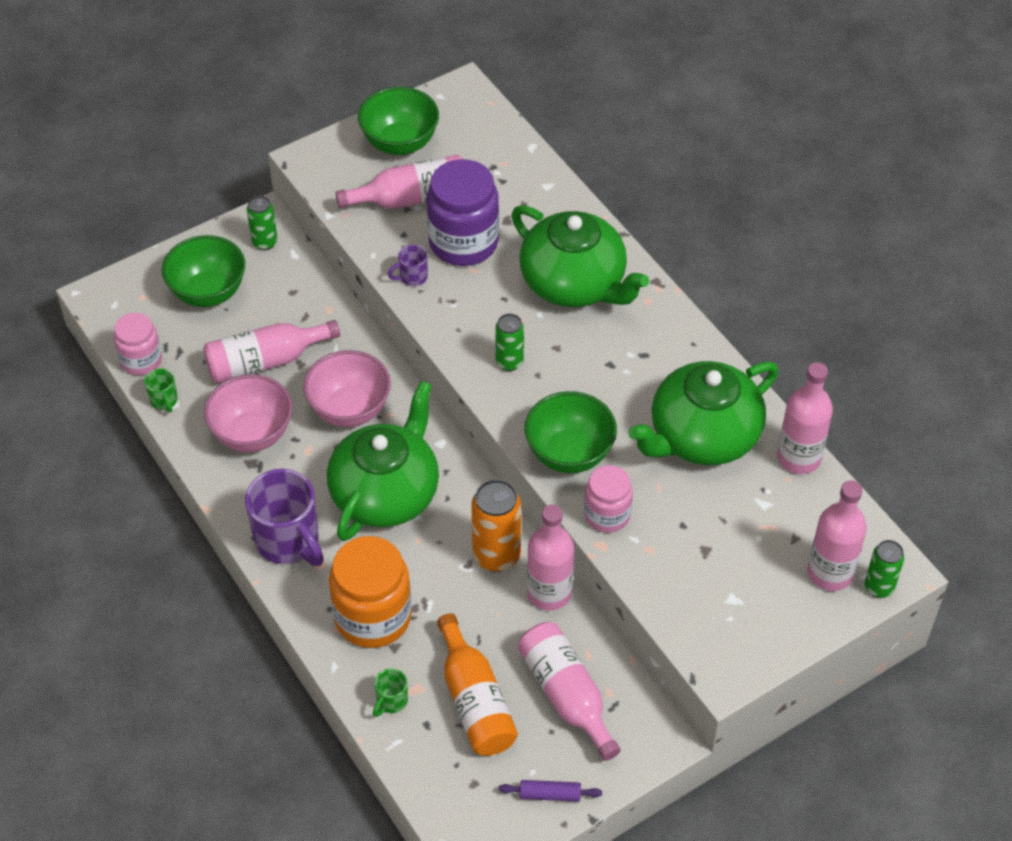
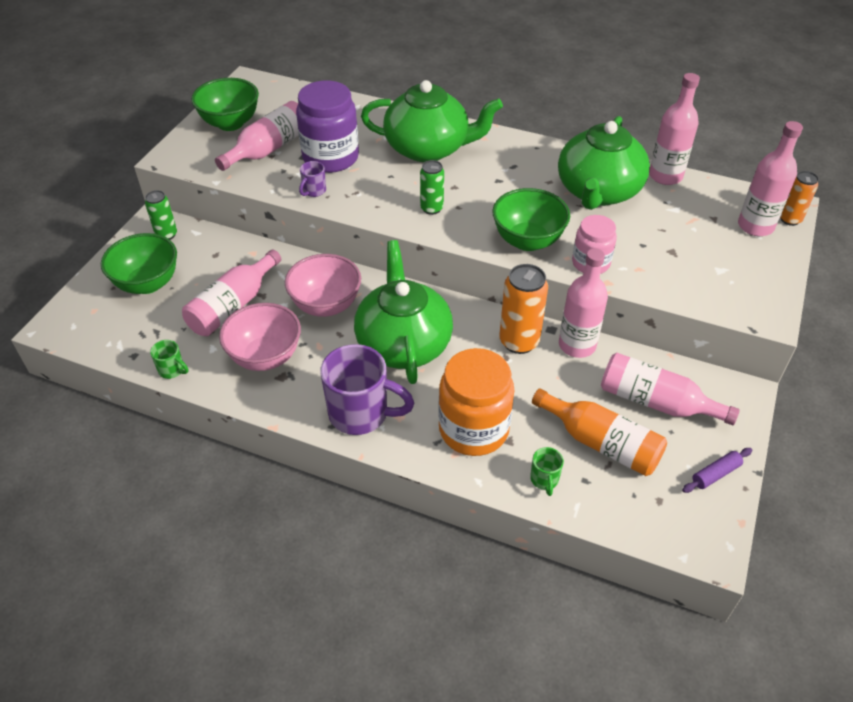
camera: 35 degrees left, 5 degrees down
pink jar [114,313,162,375] -> none
green can [865,540,905,598] -> orange can [781,171,819,226]

